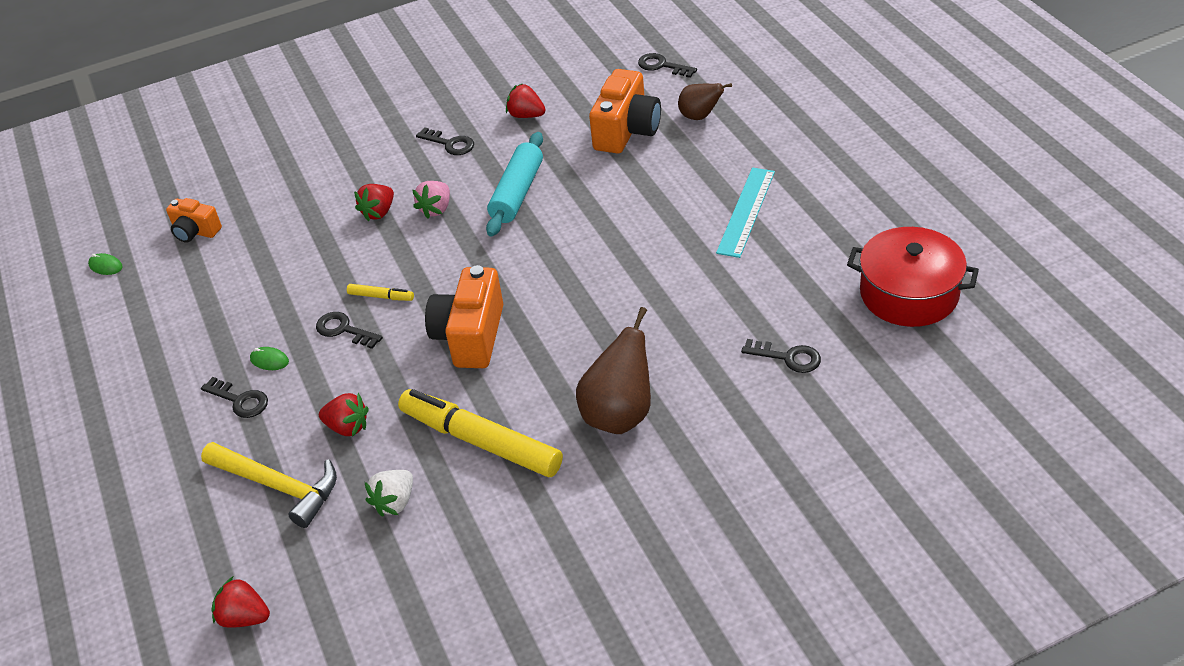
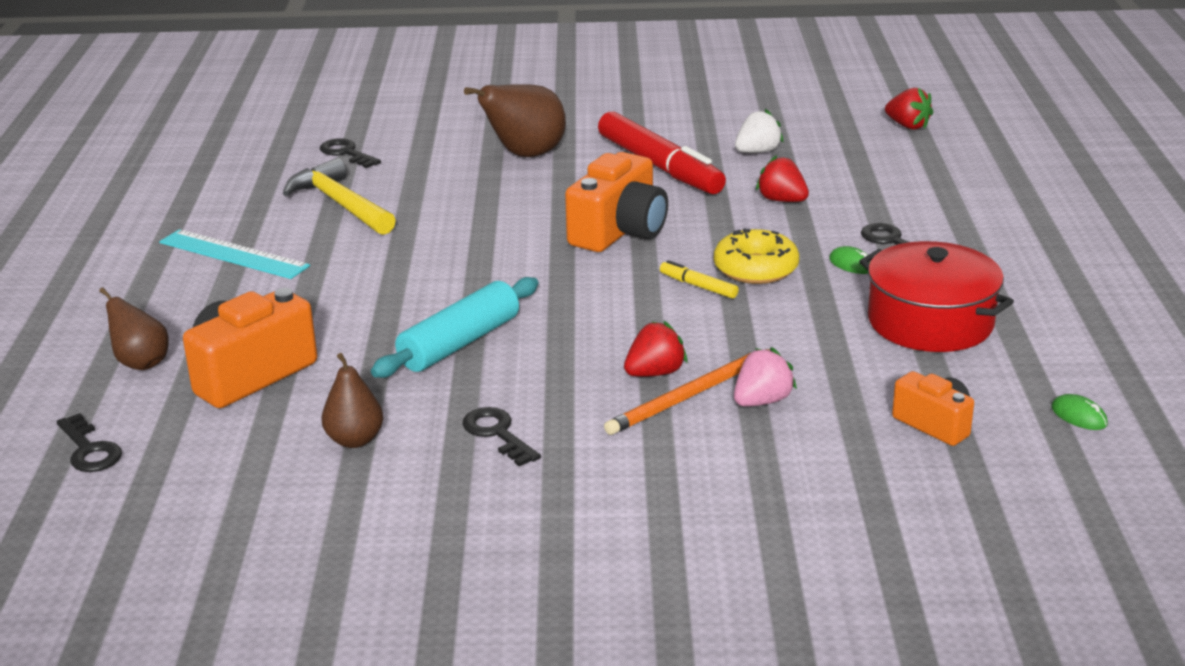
camera: 160 degrees left, 15 degrees down
yellow hammer [201,442,337,528] -> yellow hammer moved to [283,158,396,235]
black key [316,312,383,349] -> yellow donut [714,228,799,284]
yellow marker [398,389,563,477] -> red marker [598,111,726,194]
pink strawberry [412,181,450,219] -> pink strawberry moved to [734,347,797,406]
red strawberry [506,83,546,118] -> brown pear [321,353,383,448]
turquoise ruler [716,168,775,258] -> turquoise ruler turned 75 degrees clockwise [159,229,310,279]
red pot [847,227,979,327] -> red pot moved to [859,241,1014,352]
none -> orange pencil [604,349,771,435]

